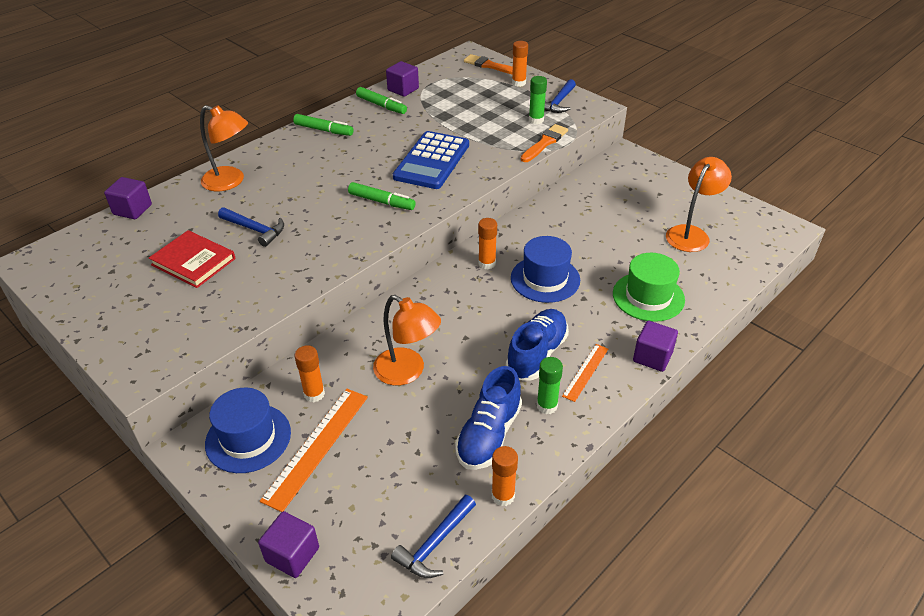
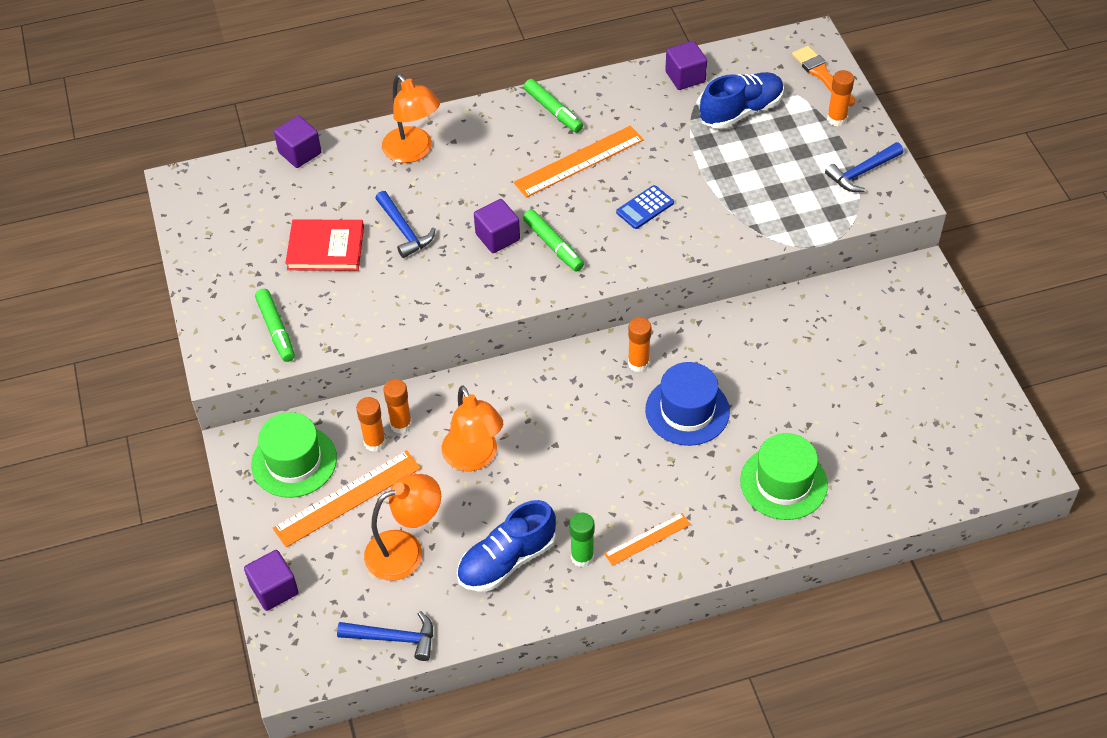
camera: 30 degrees right, 10 degrees up
red book [149,230,236,288] -> red book turned 60 degrees counterclockwise [285,219,364,271]
blue hat [205,388,291,473] -> green hat [251,412,337,498]
green marker [356,87,407,114] -> green marker moved to [255,289,295,362]
blue hammer [391,495,476,578] -> blue hammer turned 150 degrees counterclockwise [337,611,433,661]
blue calculator [393,131,469,189] -> blue calculator [616,185,674,229], size x0.49
orange glue stick [492,446,518,506] -> orange glue stick moved to [383,379,412,434]
blue shoe [506,309,569,381] -> blue shoe moved to [700,72,784,129]
orange brush [521,124,568,162] -> none
green glue stick [529,76,547,124] -> none
purple cube [633,321,678,372] -> purple cube moved to [474,199,520,253]
orange lamp [666,157,732,252] -> orange lamp moved to [364,474,441,581]
none -> orange ruler [513,125,644,198]

